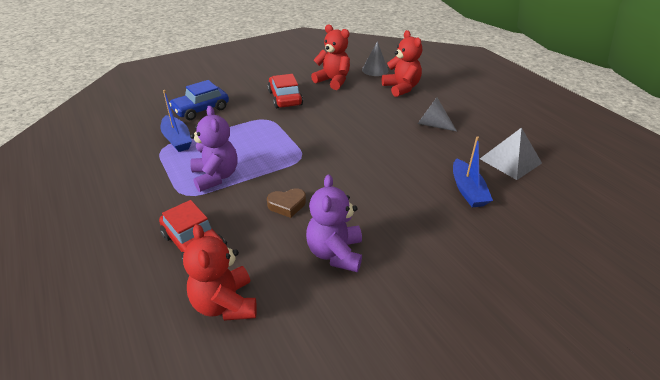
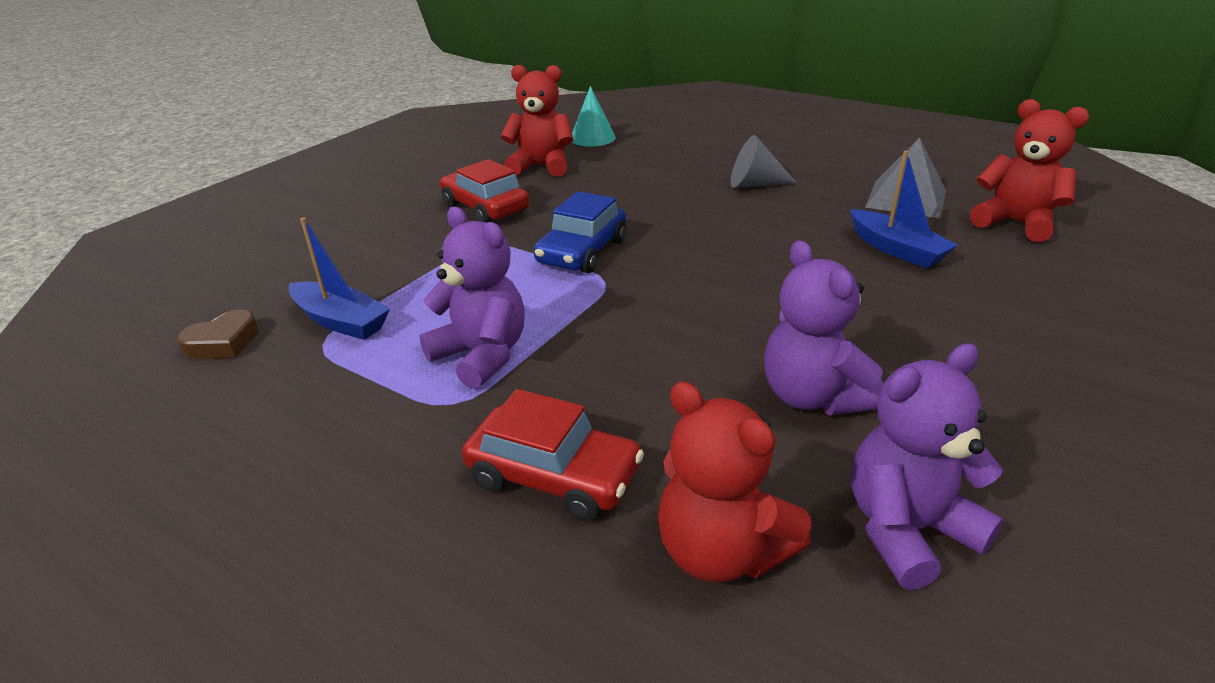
camera: 25 degrees left, 5 degrees down
blue car [169,80,229,120] -> blue car moved to [534,191,626,273]
brown heart [267,188,306,218] -> brown heart moved to [177,309,259,359]
grey cone [362,41,388,76] -> turquoise cone [572,86,616,147]
red teddy bear [382,30,422,97] -> red teddy bear moved to [970,99,1089,242]
none -> purple teddy bear [851,343,1004,590]

